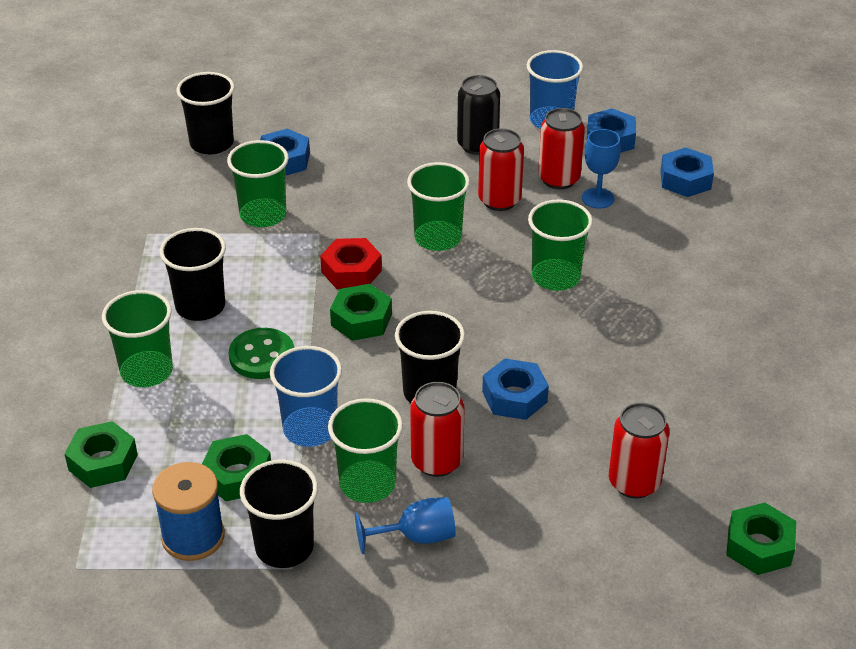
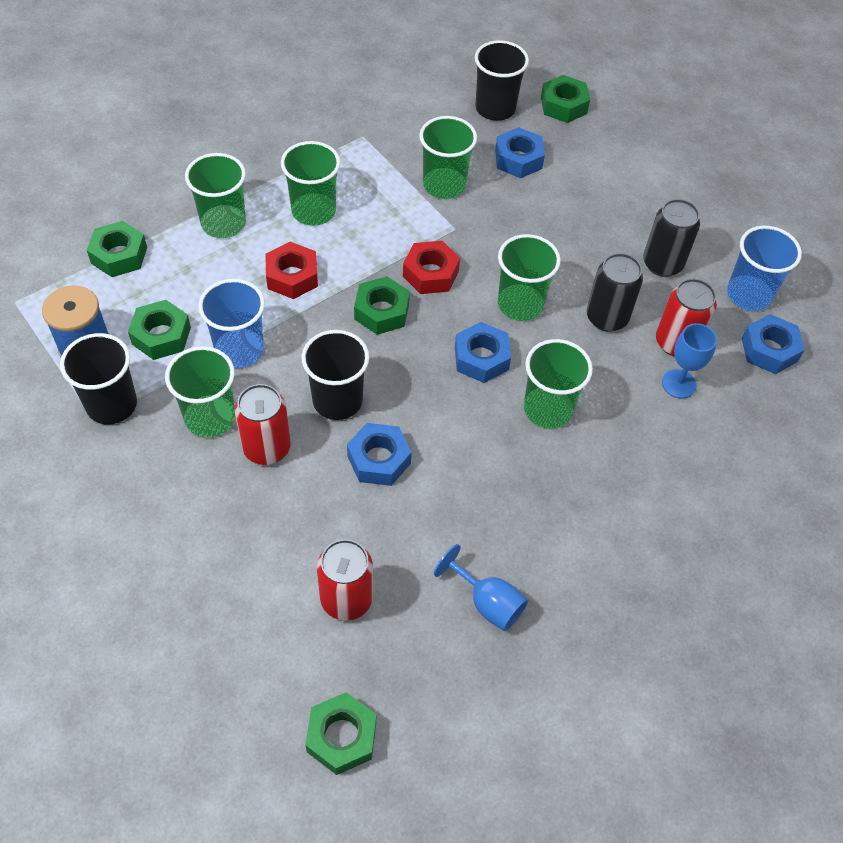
camera: 50 degrees right, 15 degrees up
black cup [160,228,226,321] -> green cup [281,141,340,226]
green button [229,328,294,379] -> red nut [265,242,318,299]
blue goblet [355,497,456,554] -> blue goblet moved to [434,544,528,631]
red can [478,128,524,211] -> black can [587,253,643,332]
blue nut [660,148,714,197] -> blue nut moved to [455,322,511,383]
none -> green nut [541,75,590,123]

